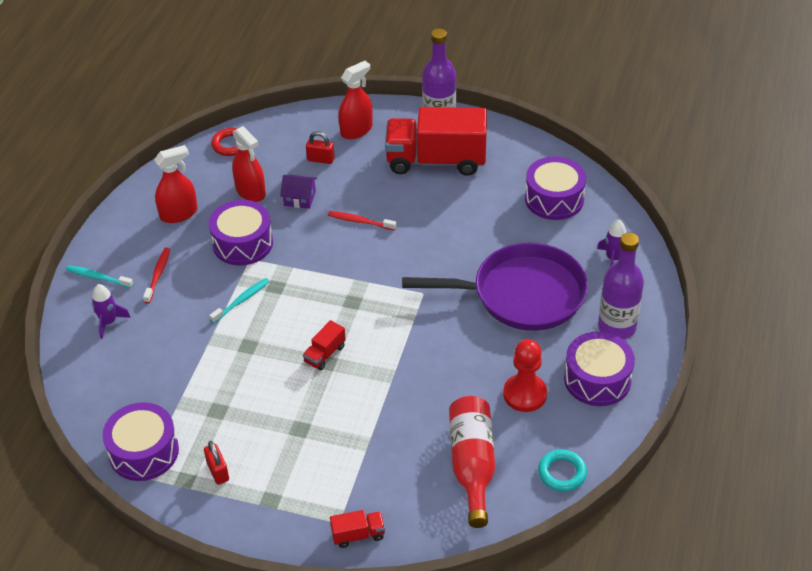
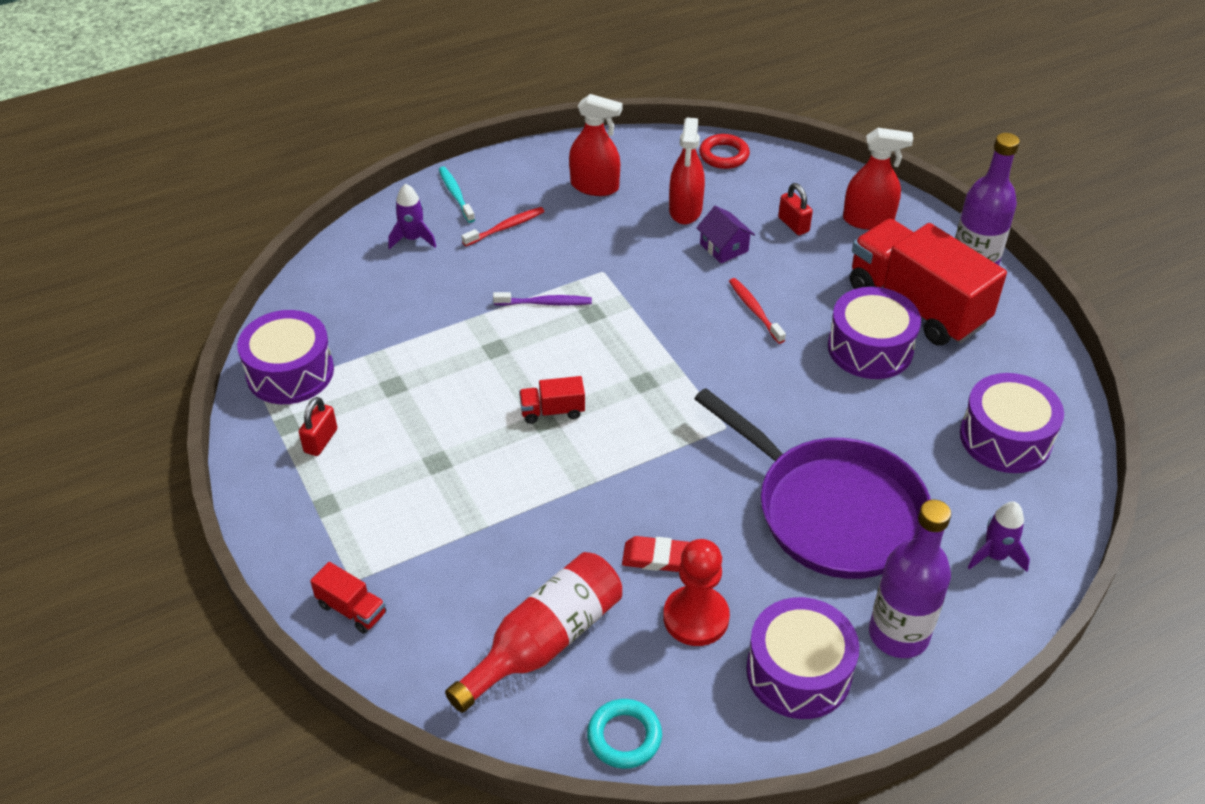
camera: 45 degrees right, 0 degrees up
purple drum [209,200,273,265] -> purple drum moved to [828,287,921,379]
turquoise toothbrush [209,278,270,323] -> purple toothbrush [493,292,592,306]
none -> red eraser [622,536,690,572]

